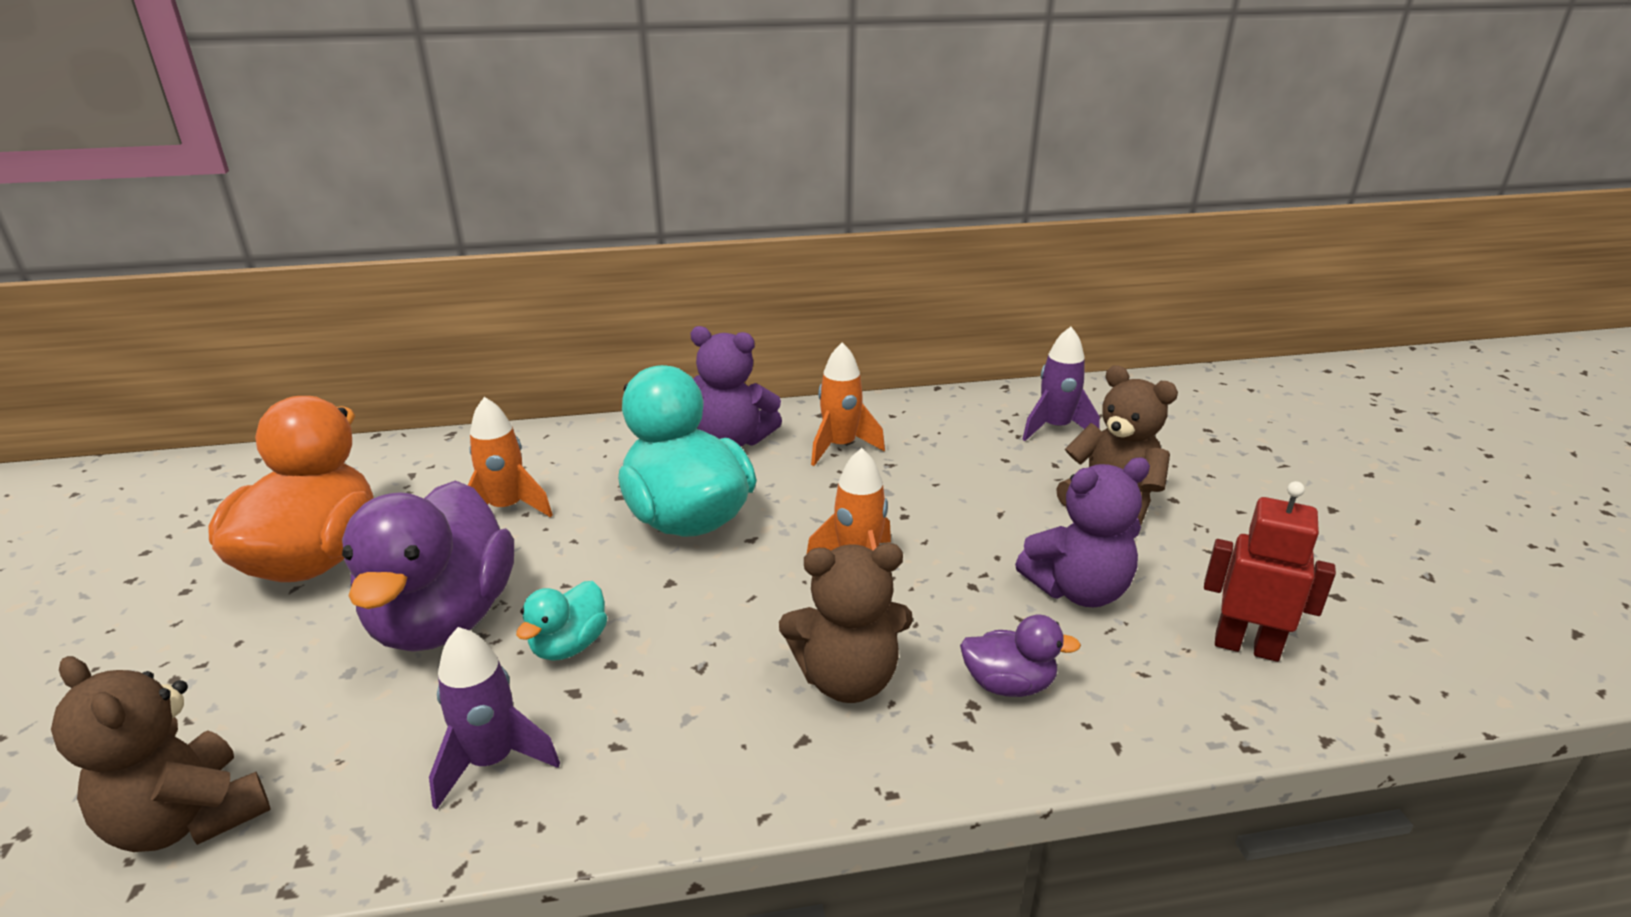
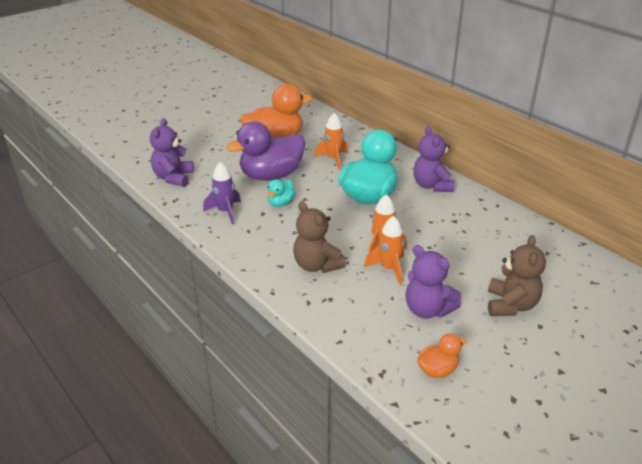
camera: 60 degrees right, 5 degrees up
brown teddy bear [51,656,271,852] -> purple teddy bear [150,118,194,187]
turquoise duck [516,581,607,661] -> turquoise duck turned 60 degrees counterclockwise [267,179,296,207]
orange rocket [811,343,885,466] -> orange rocket moved to [364,216,405,285]
purple duck [960,615,1081,697] -> none
purple rocket [1022,327,1100,441] -> none
red robot [1204,481,1336,662] -> orange duck [417,333,467,378]

